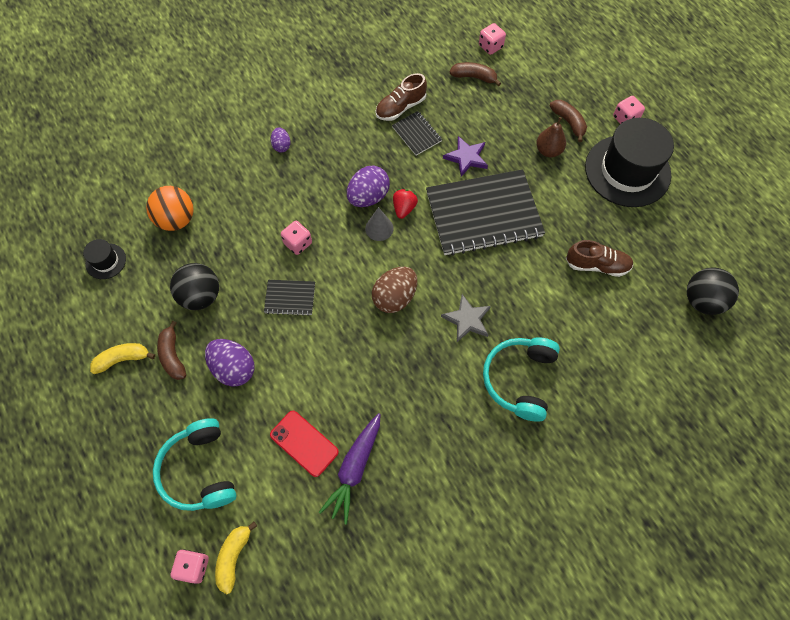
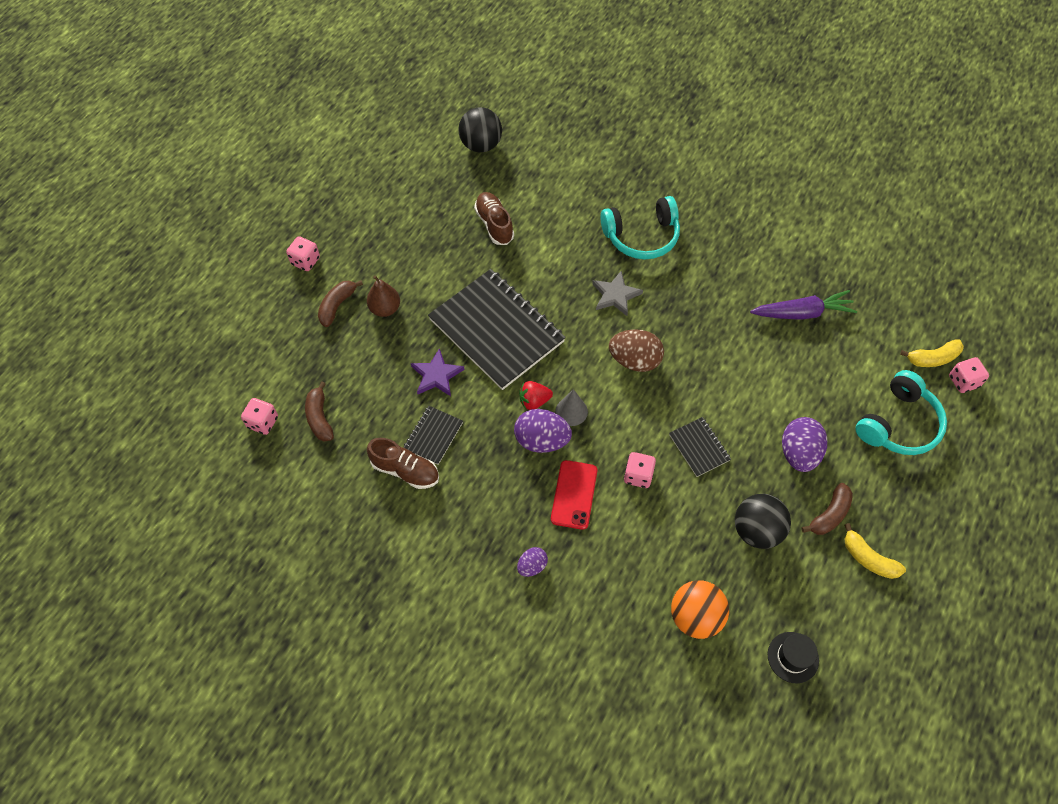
camera: 120 degrees left, 5 degrees down
red phone [270,411,339,477] -> red phone moved to [551,460,597,530]
black hat [585,118,674,207] -> none

